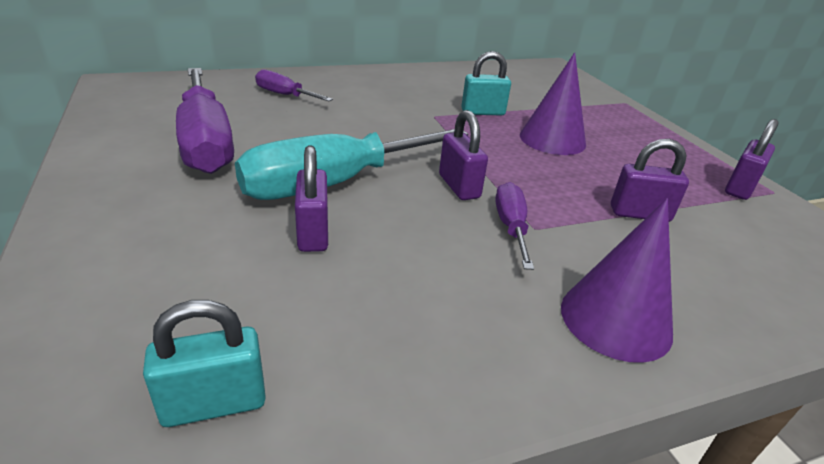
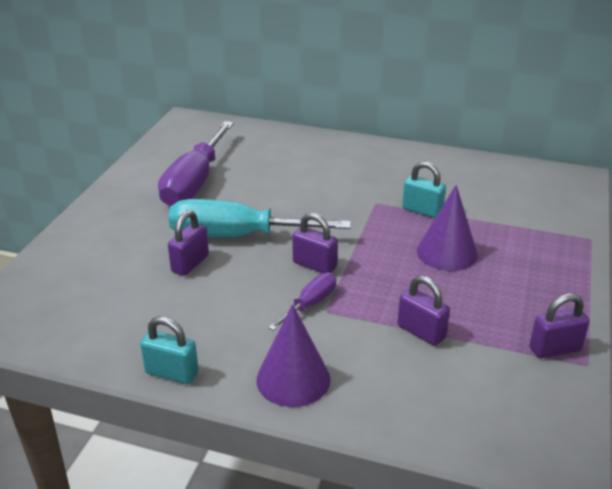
camera: 40 degrees right, 0 degrees up
turquoise padlock [143,300,266,427] -> turquoise padlock moved to [140,316,199,384]
purple screwdriver [255,69,333,101] -> none
purple padlock [439,110,488,200] -> purple padlock turned 75 degrees counterclockwise [292,213,338,273]

